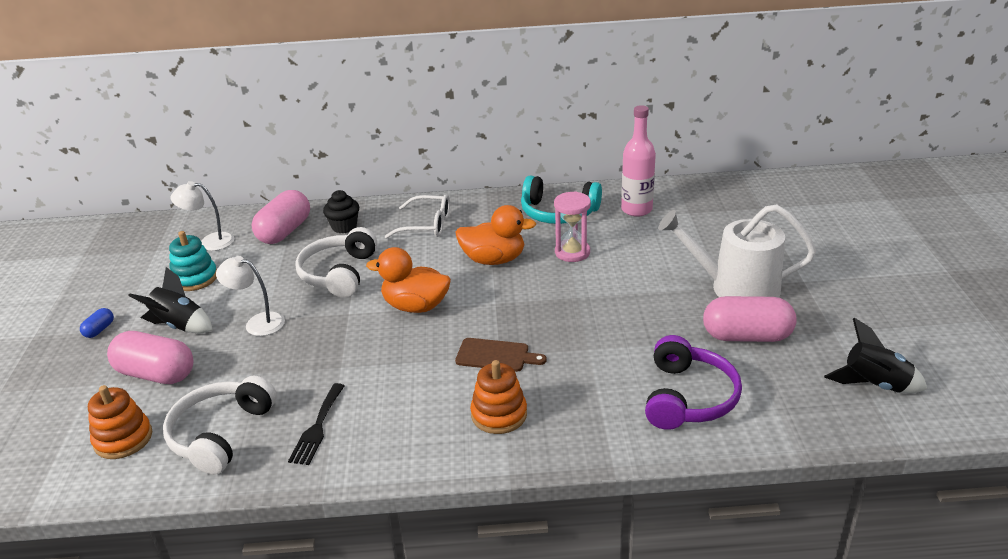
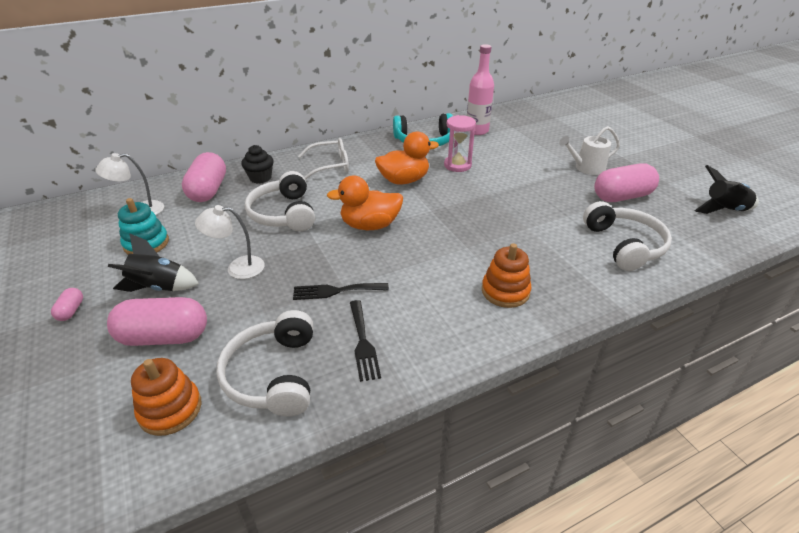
camera: 25 degrees left, 5 degrees up
blue capsule [80,308,114,338] -> pink capsule [51,288,83,321]
brown cutting board [455,338,546,372] -> none
purple headphones [645,335,742,430] -> white headphones [583,201,672,271]
white watering can [658,204,816,298] -> white watering can [559,126,620,175], size x0.61
none -> black fork [293,283,389,300]

